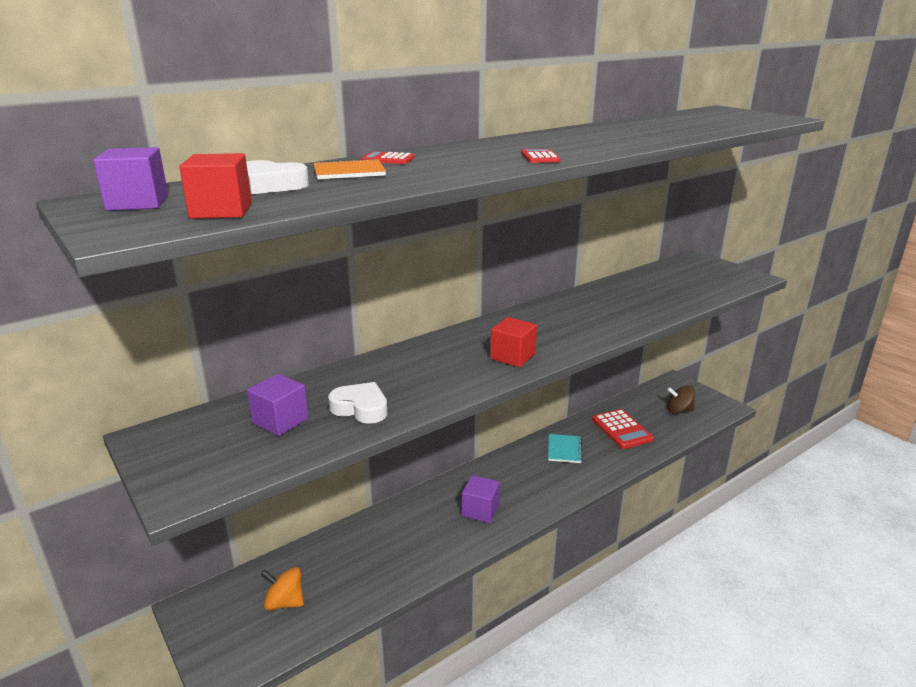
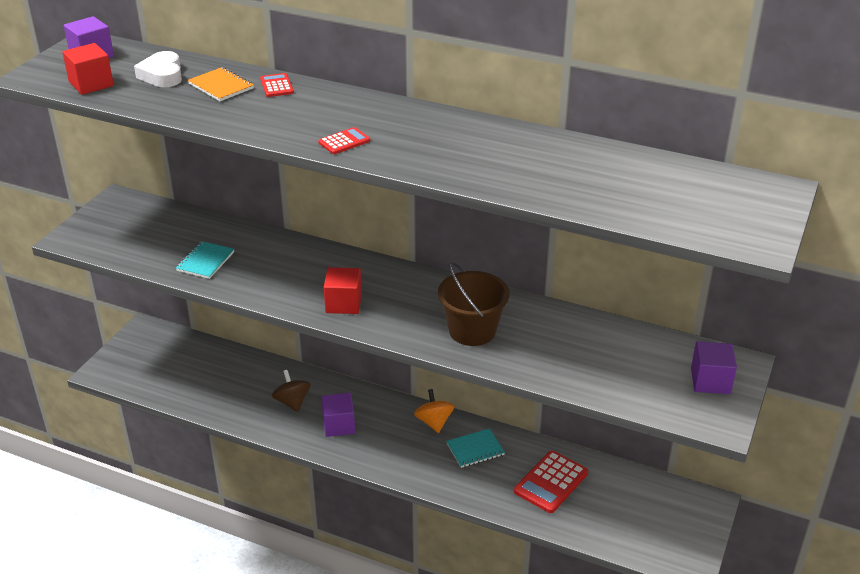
camera: 60 degrees right, 10 degrees up
purple cube [247,374,309,436] -> purple cube moved to [691,342,737,394]
orange spinning top [261,567,304,611] -> orange spinning top moved to [414,389,455,433]
white heart [328,382,388,424] -> turquoise notebook [176,241,234,279]
brown spinning top [667,385,695,414] -> brown spinning top moved to [272,370,311,412]
none -> brown bucket [438,262,510,346]

